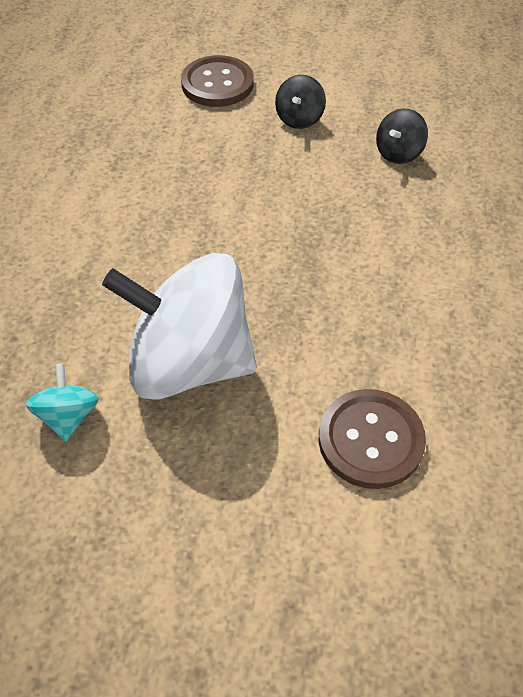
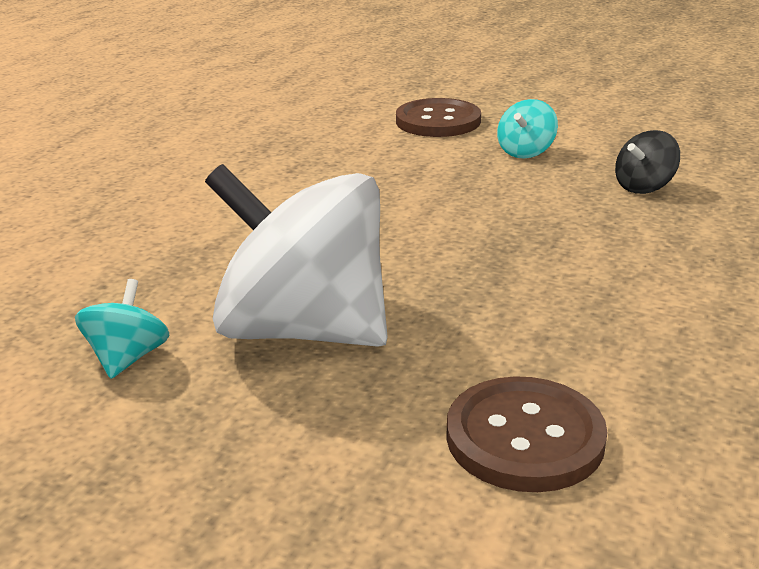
camera: 15 degrees right, 25 degrees down
black spinning top [275,75,326,129] -> turquoise spinning top [497,99,558,159]

